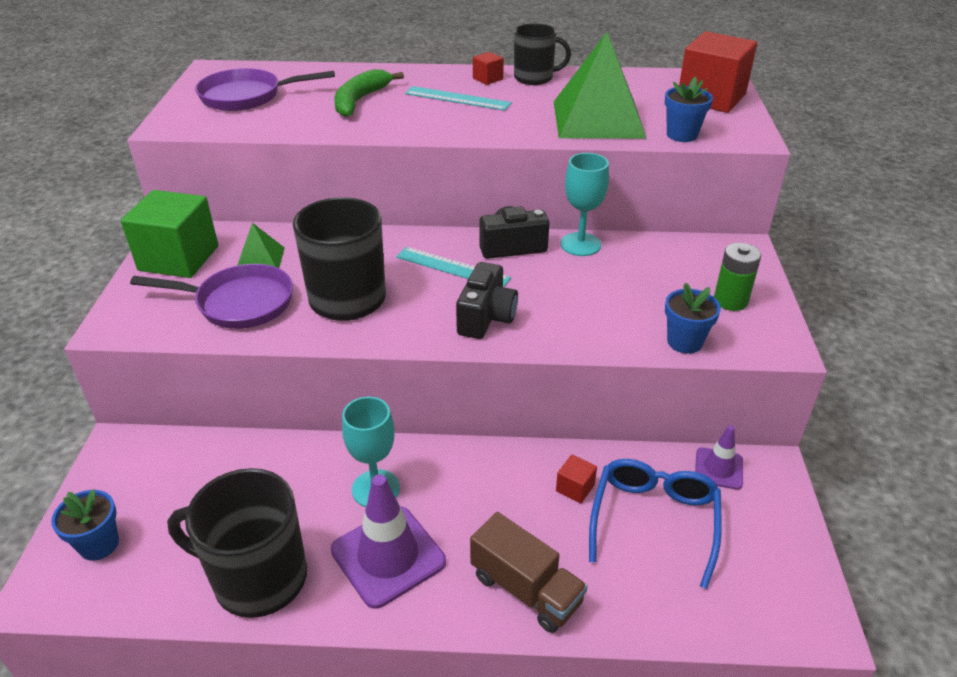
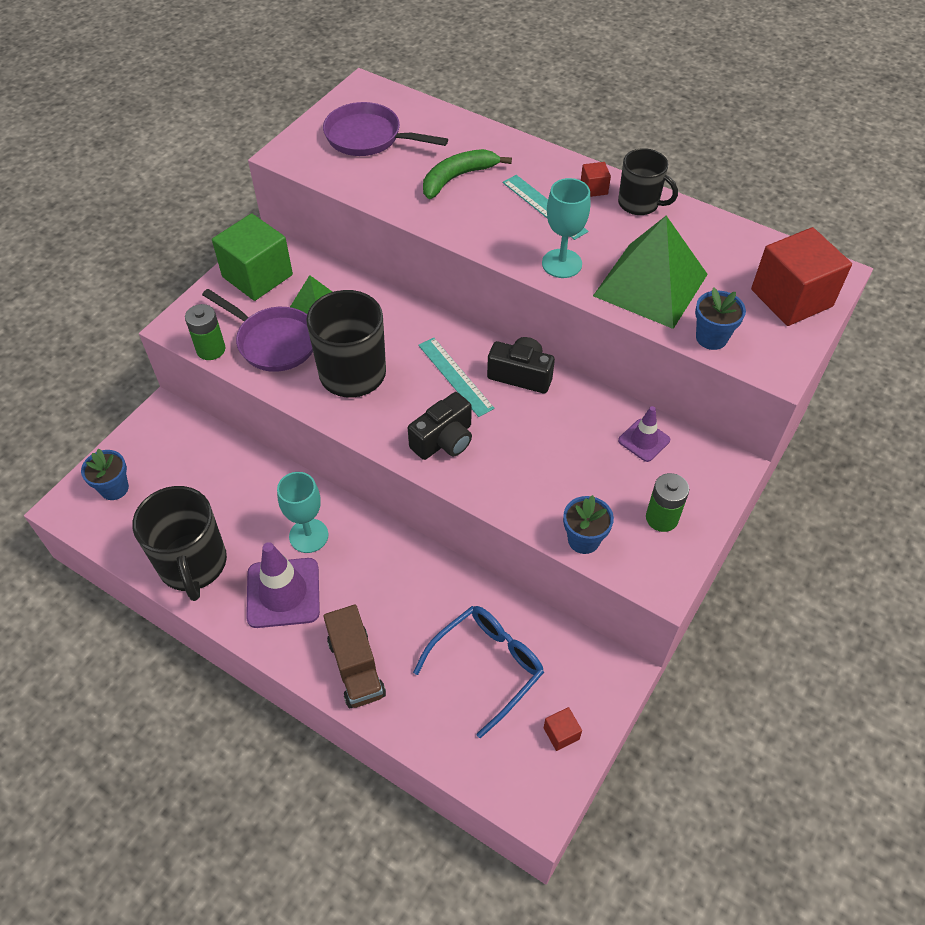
camera: 30 degrees right, 15 degrees up
black mug [167,468,307,618] -> black mug turned 150 degrees counterclockwise [132,486,227,601]
red cube [556,454,597,504] -> red cube moved to [544,707,582,751]
turquoise goblet [560,153,609,256] -> turquoise goblet moved to [542,178,590,278]
purple traffic cone [695,425,743,490] -> purple traffic cone moved to [618,406,670,462]
none -> green battery [185,304,225,360]

